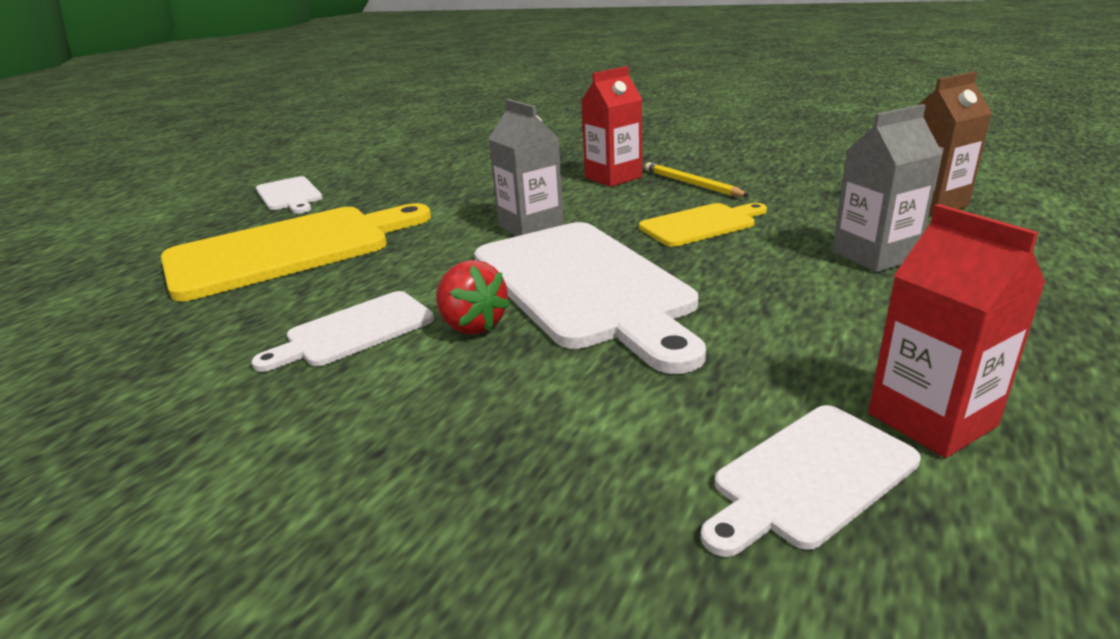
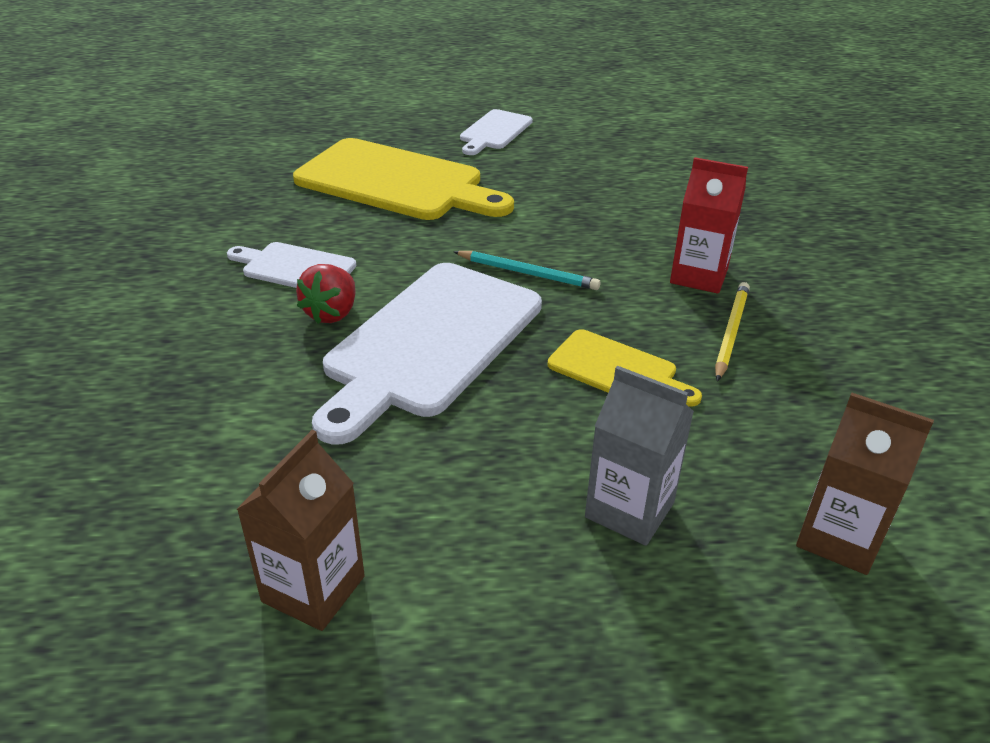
camera: 55 degrees right, 10 degrees up
grey carton [488,99,564,236] -> turquoise pencil [454,251,600,290]
white cutting board [701,405,921,557] -> none
red carton [868,204,1046,458] -> brown carton [236,430,365,631]

